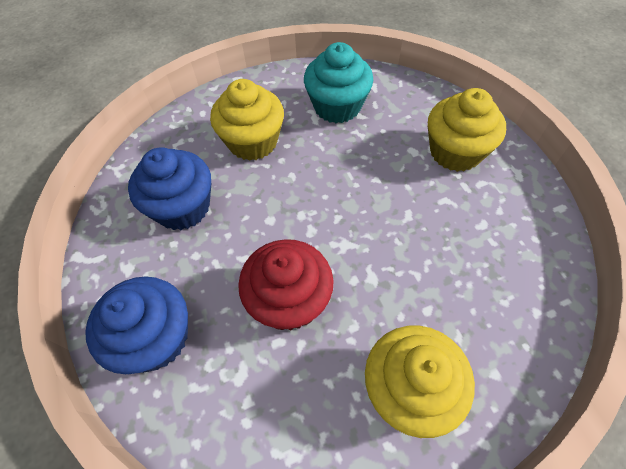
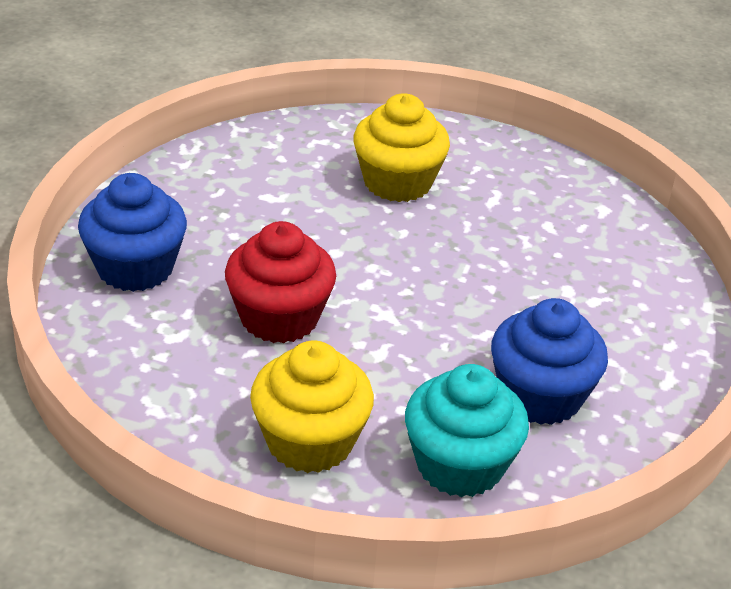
camera: 35 degrees right, 20 degrees down
blue cupcake [128,147,212,230] -> blue cupcake moved to [491,298,608,425]
turquoise cupcake [304,42,373,123] -> turquoise cupcake moved to [405,364,529,497]
yellow cupcake [428,88,506,172] -> none

